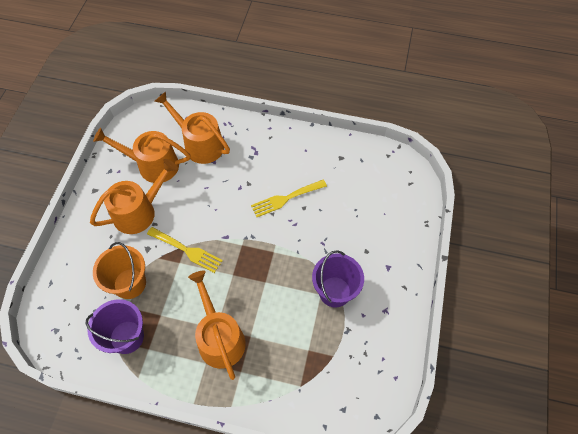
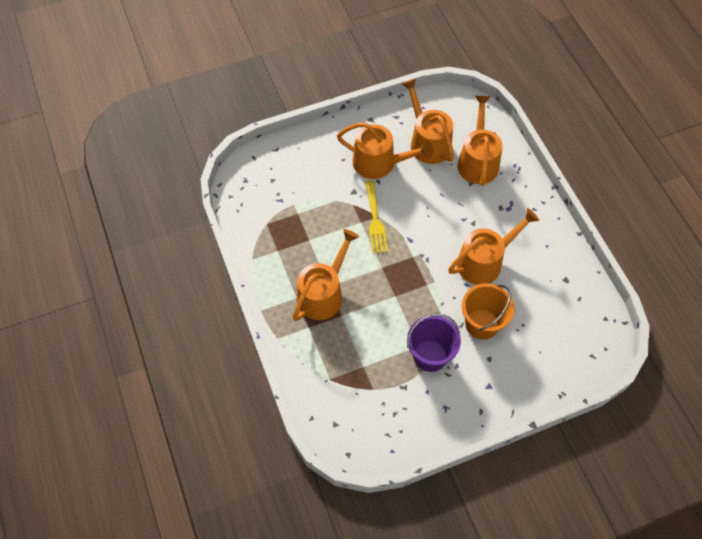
camera: 55 degrees right, 0 degrees up
purple bucket [86,299,144,354] -> none
orange bucket [93,242,146,299] -> orange bucket moved to [462,283,515,340]
yellow fork [251,180,327,217] -> orange watering can [448,208,539,285]

